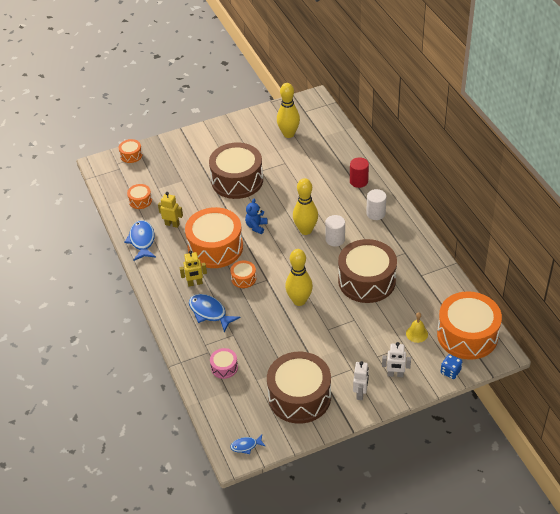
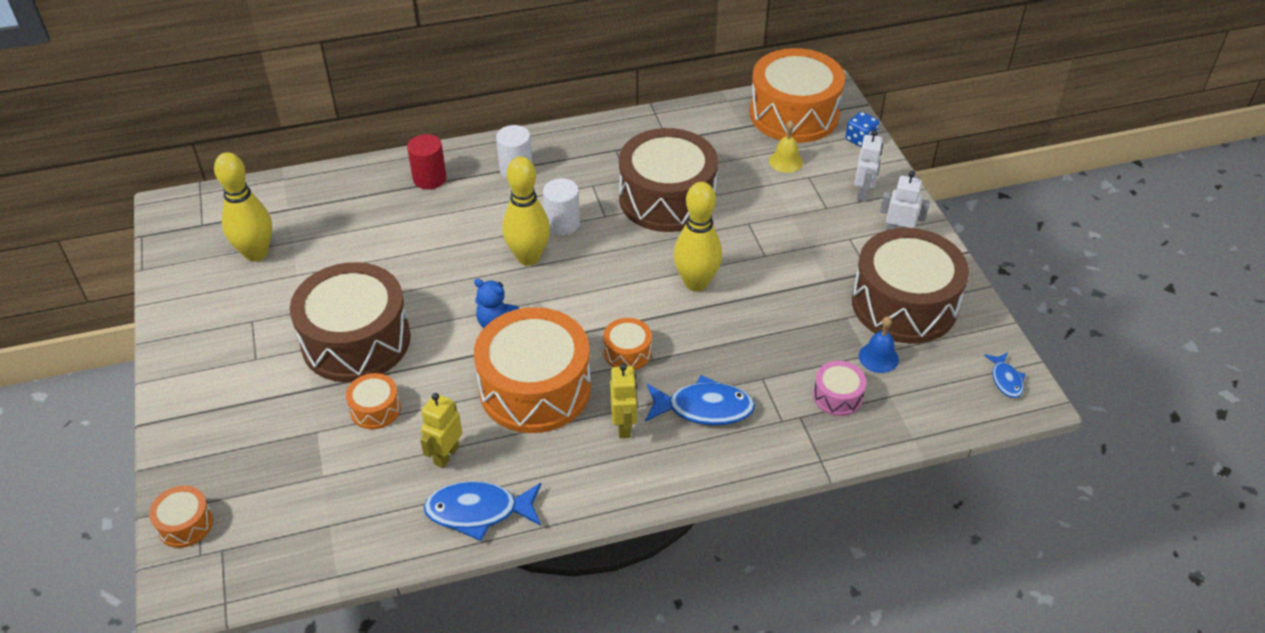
camera: 85 degrees left, 0 degrees up
orange drum [127,184,152,209] -> orange drum moved to [346,373,401,429]
blue fish [189,294,240,332] -> blue fish turned 135 degrees counterclockwise [645,375,755,425]
none -> blue bell [859,317,899,373]

